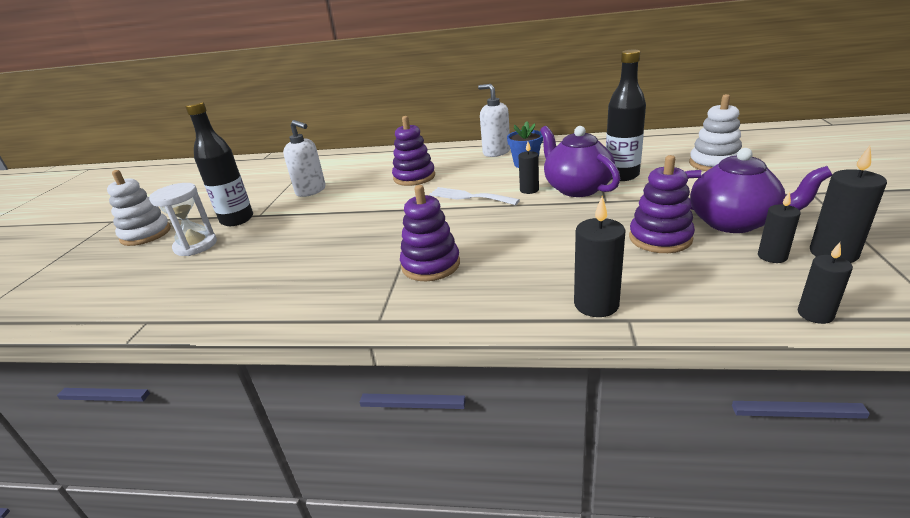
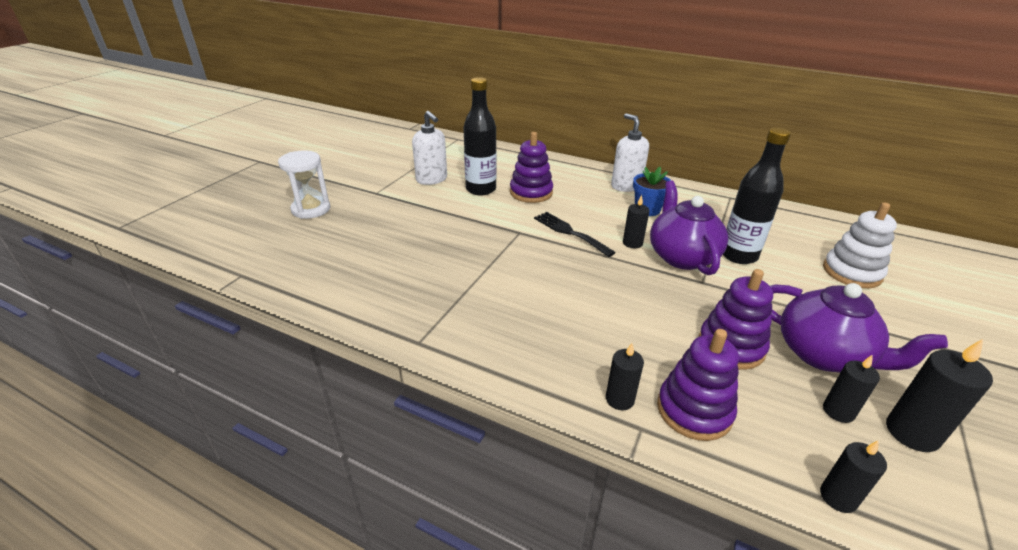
camera: 15 degrees right, 5 degrees up
white stacking toy [107,170,171,246] -> none
black bottle [185,101,253,226] -> black bottle moved to [463,77,496,195]
purple stacking toy [400,185,460,281] -> purple stacking toy moved to [657,329,739,441]
white fork [429,187,520,205] -> black fork [534,212,616,257]
black candle [574,196,626,317] -> black candle [606,343,644,410], size x0.64

